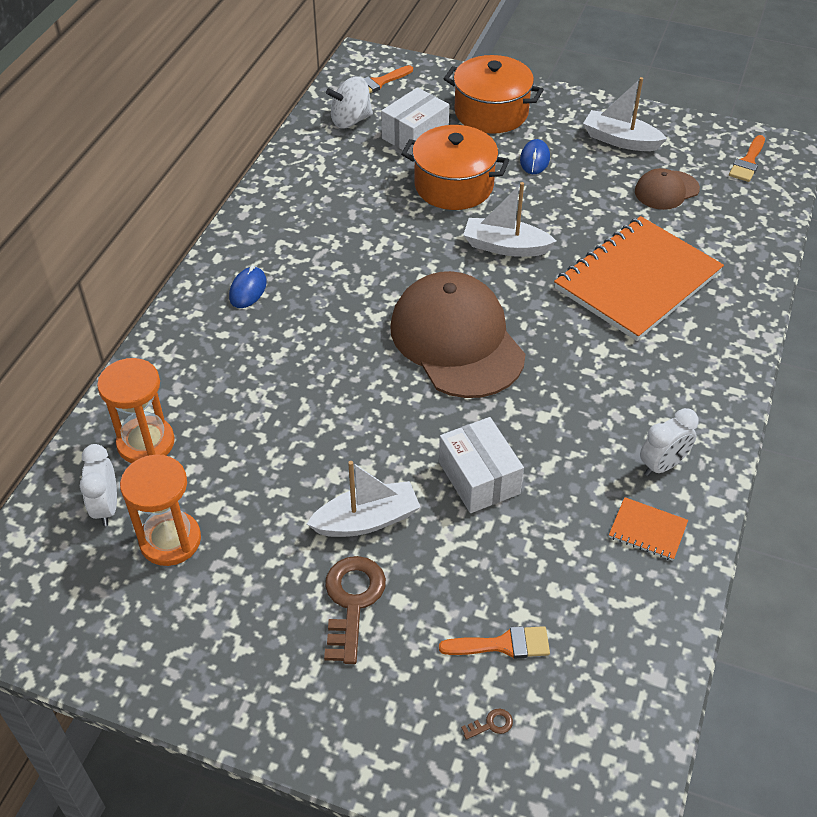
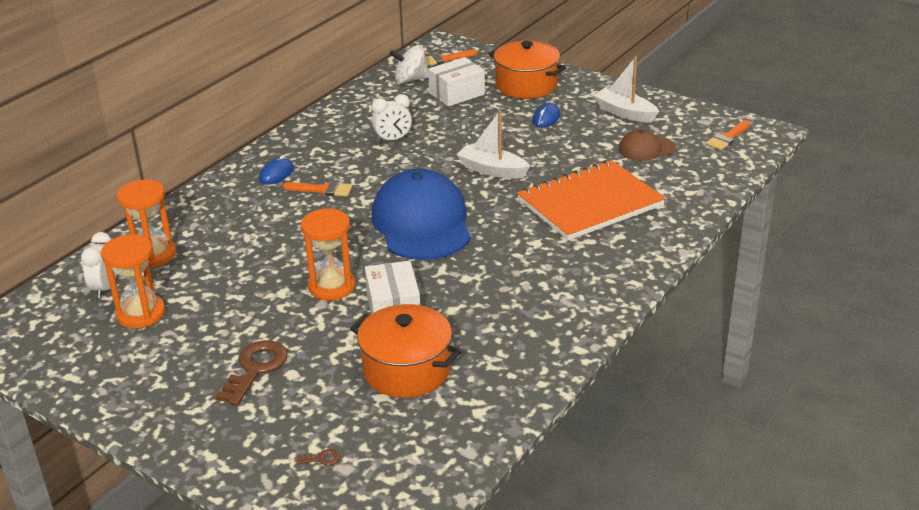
camera: 15 degrees right, 15 degrees down
white boat [307,461,420,537] -> none
brown cap [390,271,526,398] -> blue cap [371,169,471,260]
orange pot [401,125,509,210] -> orange pot moved to [350,304,461,398]
orange brush [439,626,550,659] -> orange brush moved to [283,181,353,197]
orange notebook [609,497,688,561] -> none
white clock [640,408,699,476] -> white clock moved to [372,94,412,143]
none -> orange hourglass [301,208,355,301]

